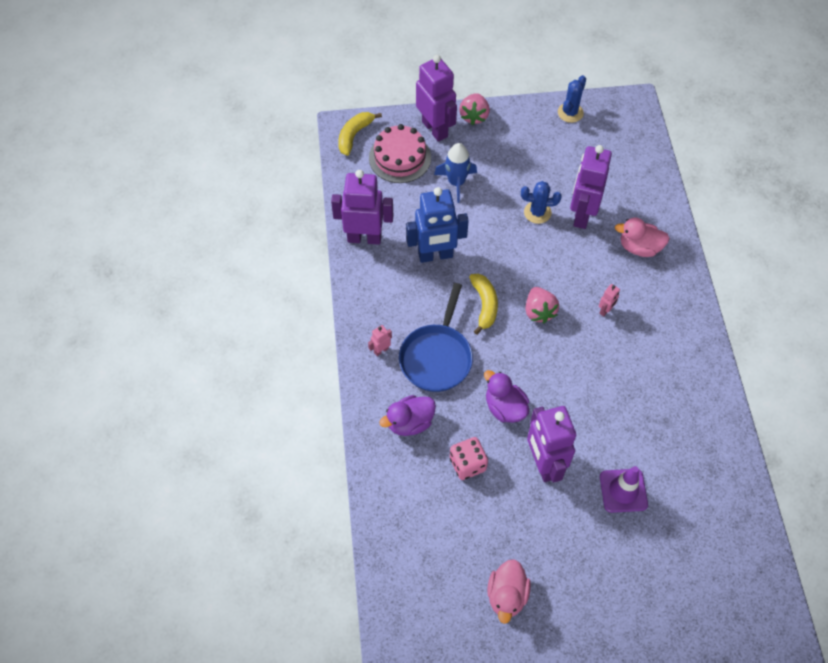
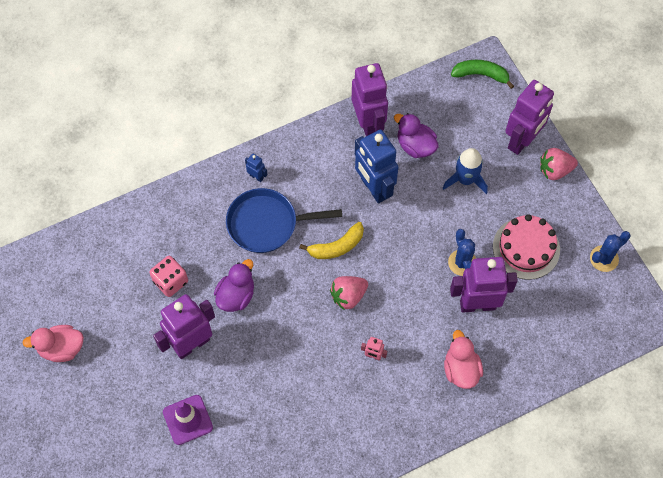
camera: 70 degrees right, 5 degrees up
yellow banana [338,112,382,156] -> green banana [451,60,514,89]
pink robot [368,325,392,356] -> blue robot [245,153,267,182]
pink cake [369,124,431,183] -> pink cake moved to [493,214,560,280]
purple duck [379,395,436,436] -> purple duck moved to [394,113,439,158]
blue cactus [558,75,586,123] -> blue cactus turned 45 degrees counterclockwise [590,231,631,272]

